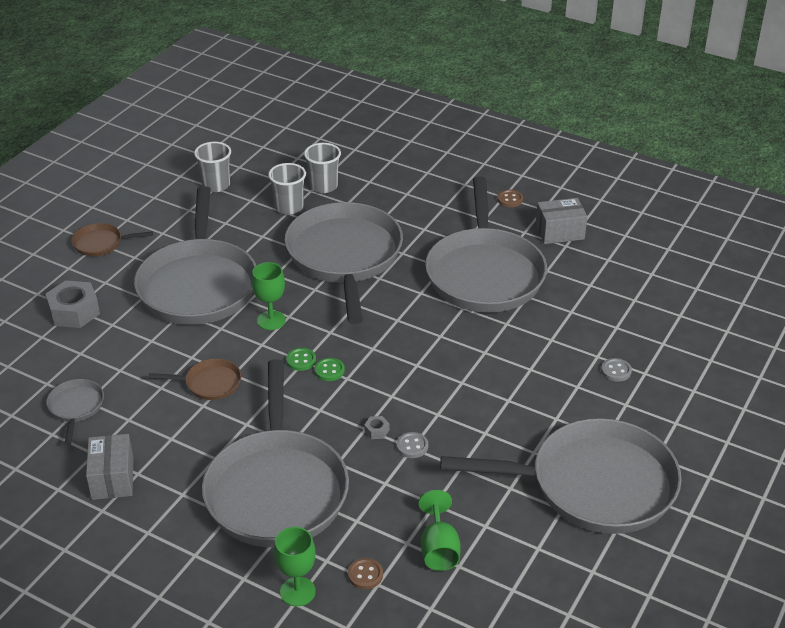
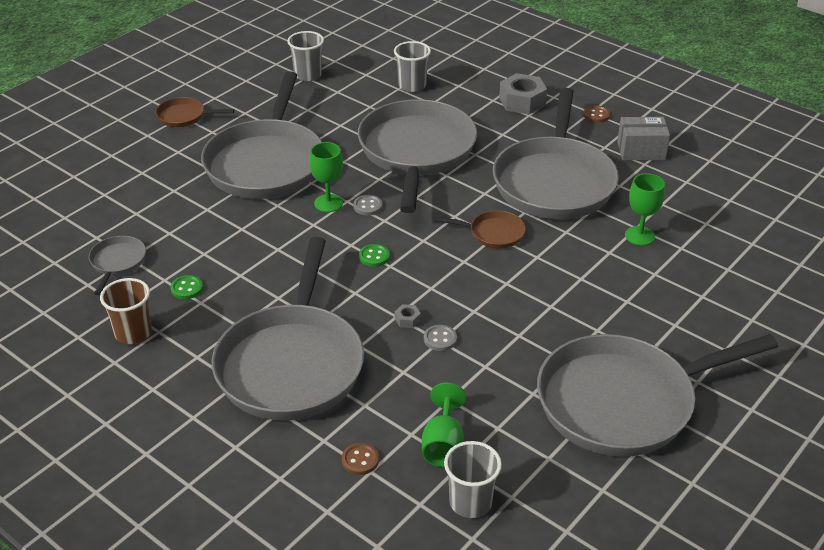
camera: 10 degrees right, 0 degrees up
grey nut [45,280,100,328] -> grey nut moved to [499,73,547,114]
grey box [86,434,133,500] -> brown cup [100,278,152,344]
brown pan [149,359,241,400] -> brown pan moved to [435,211,526,248]
grey cup [268,163,306,215] -> grey cup moved to [444,441,502,518]
green goblet [274,527,316,607] -> green goblet moved to [625,173,665,246]
green button [286,348,316,371] -> green button moved to [170,275,203,299]
grey pan [440,418,682,534] -> grey pan turned 150 degrees clockwise [537,334,778,457]
grey button [601,358,632,382] -> grey button moved to [353,195,383,215]

